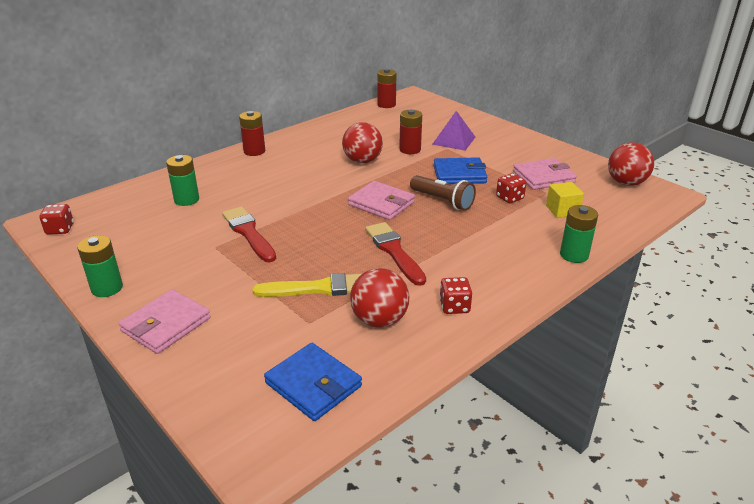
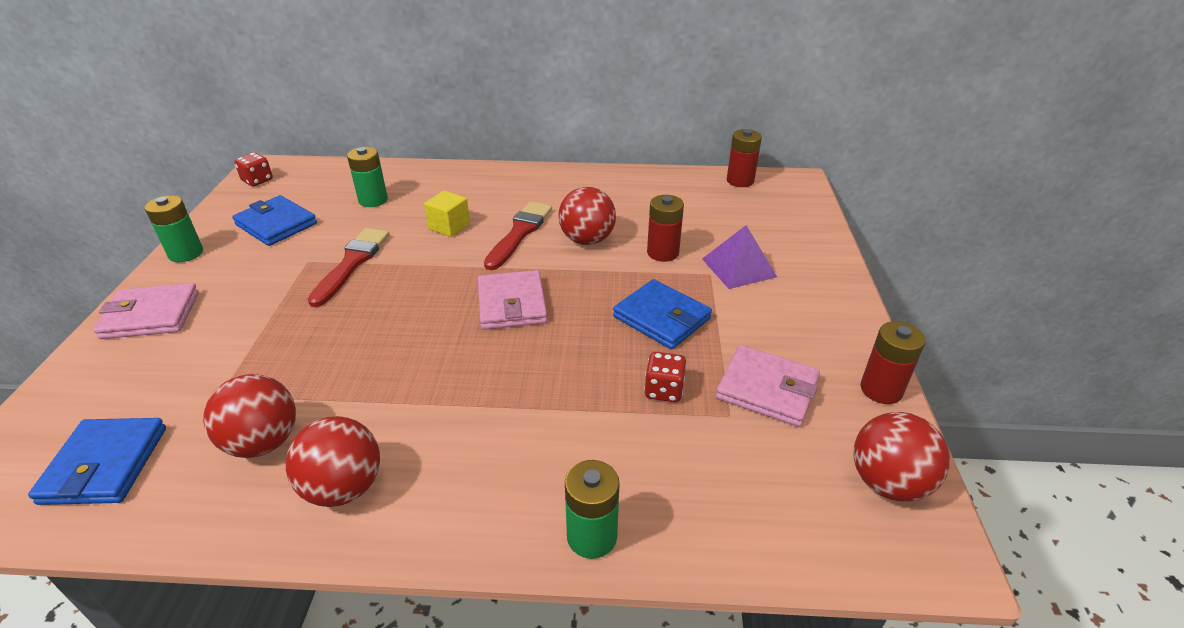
camera: 45 degrees right, 5 degrees up
red battery [239,111,265,156] -> red battery moved to [861,321,926,404]
yellow brush [252,273,362,297] -> none
red brush [365,222,426,286] -> red brush moved to [484,201,552,270]
brown flashlight [410,175,476,211] -> none
red dice [440,277,472,314] -> red ball [286,416,380,507]
yellow cube [546,182,584,218] -> yellow cube moved to [424,190,470,237]
none -> blue wallet [232,195,317,246]

